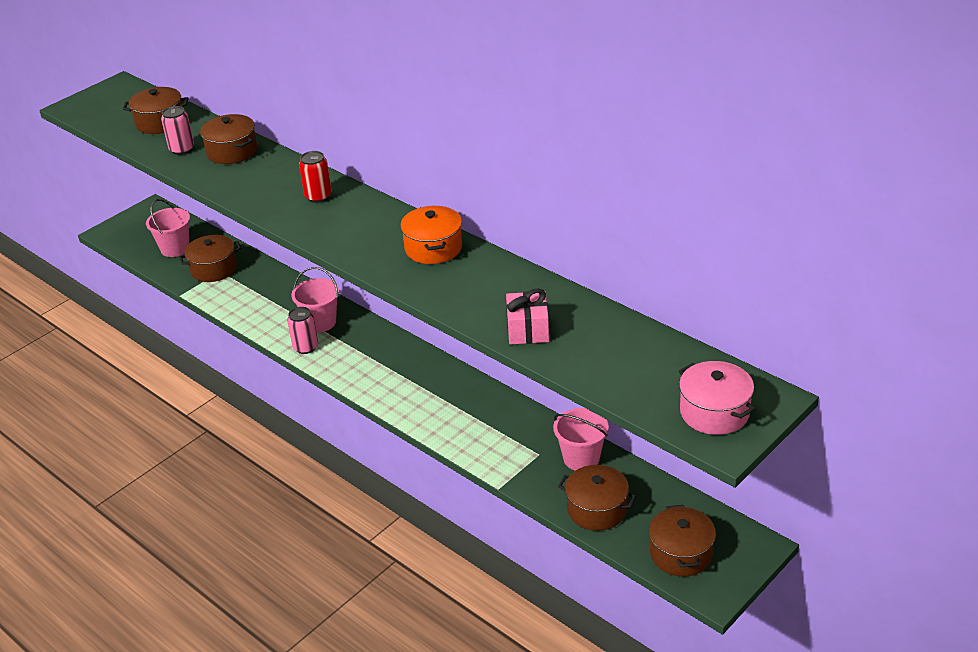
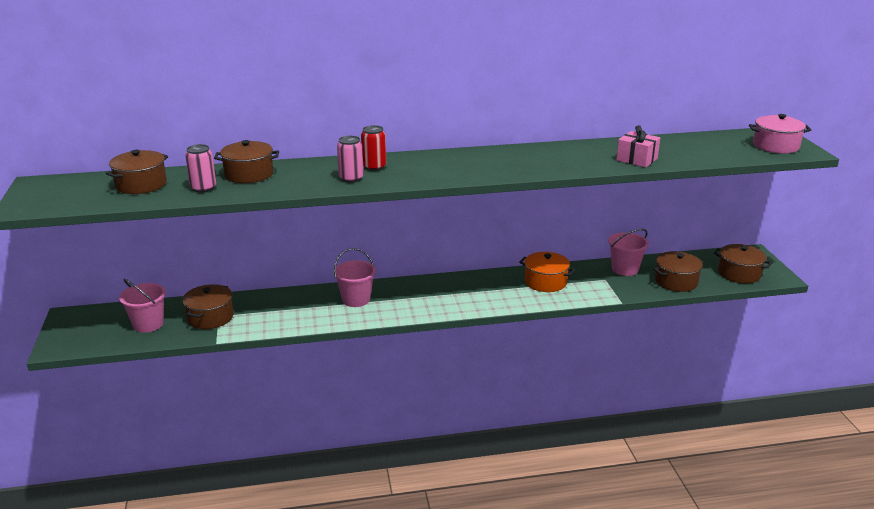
camera: 55 degrees left, 10 degrees down
pink can [287,307,318,354] -> pink can moved to [337,136,364,183]
orange pot [400,205,462,264] -> orange pot moved to [519,252,575,292]

